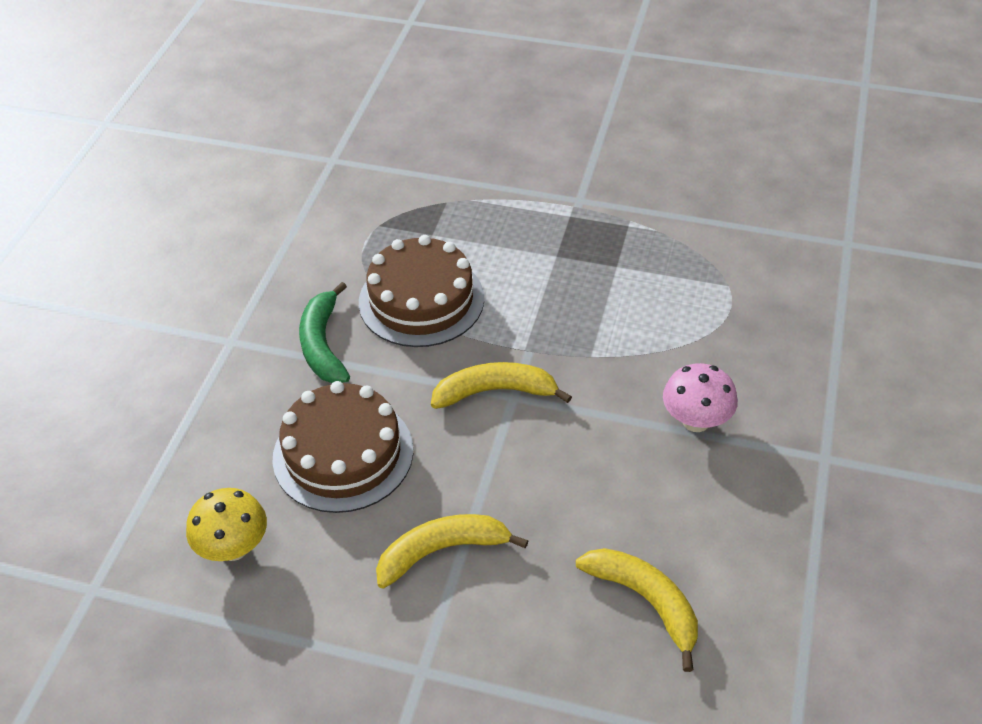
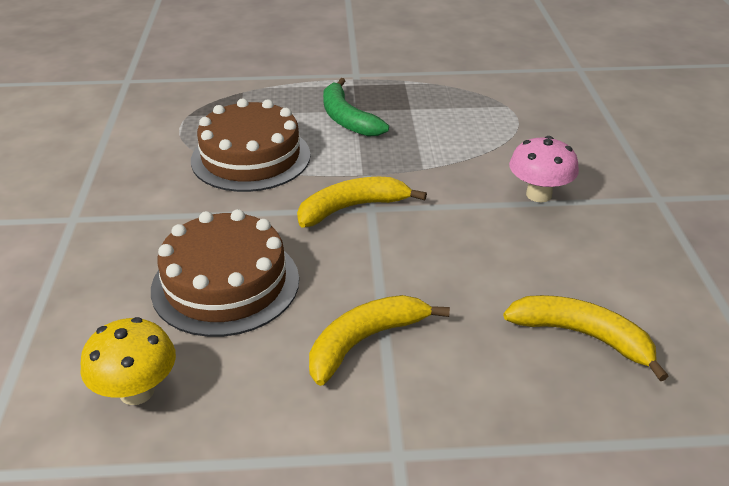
camera: 20 degrees left, 10 degrees down
green banana [299,282,350,383] -> green banana moved to [323,78,389,137]

